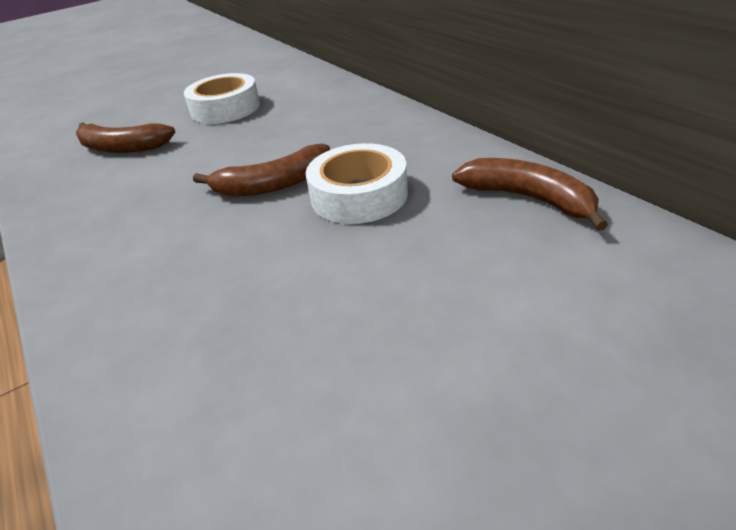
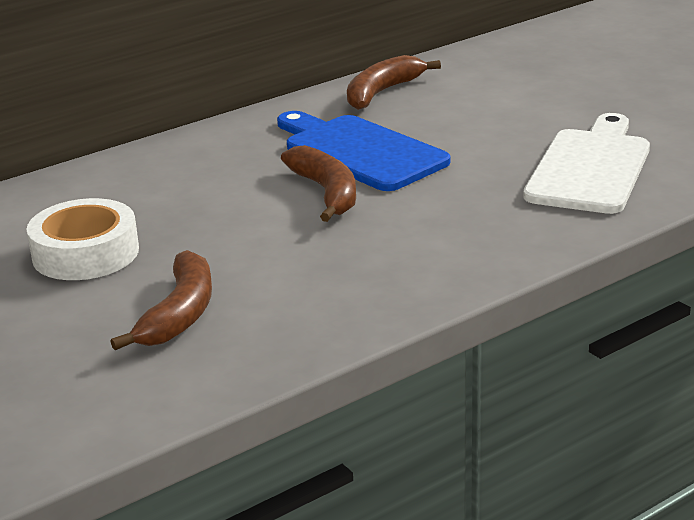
camera: 95 degrees left, 10 degrees down
white tape [306,143,408,224] -> blue cutting board [277,111,450,191]
none -> white cutting board [523,113,650,214]

